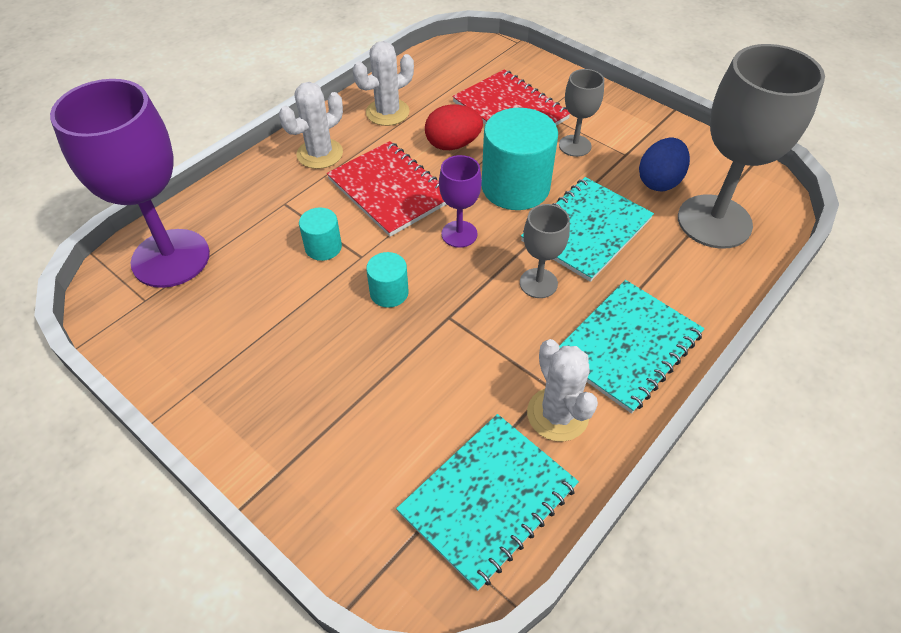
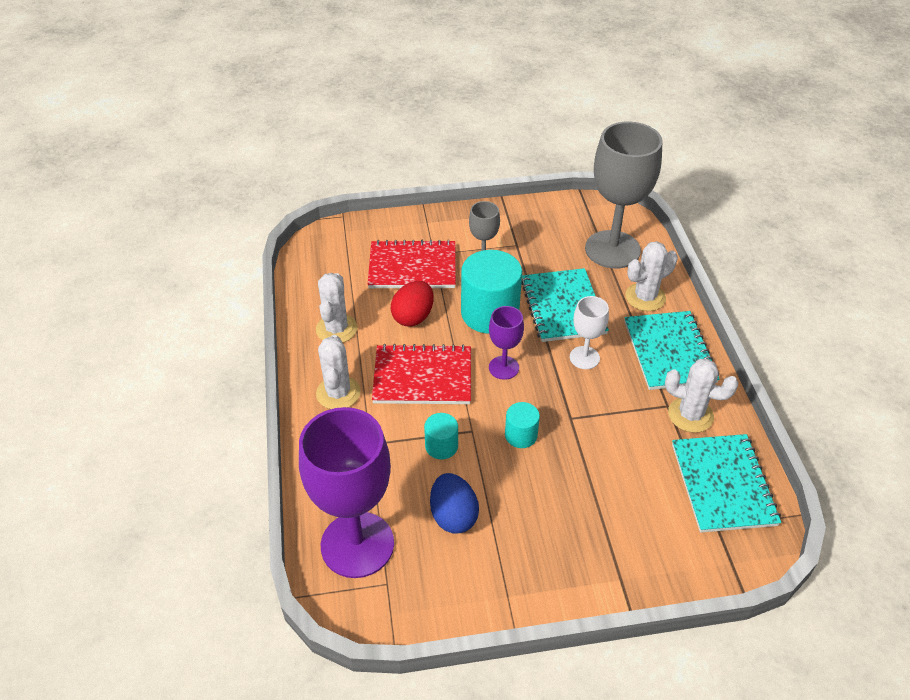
camera: 50 degrees left, 5 degrees down
grey goblet [520,204,570,298] -> white goblet [570,296,609,369]
blue egg [639,138,690,191] -> blue egg moved to [430,473,479,534]
none -> white cactus [625,242,678,311]

